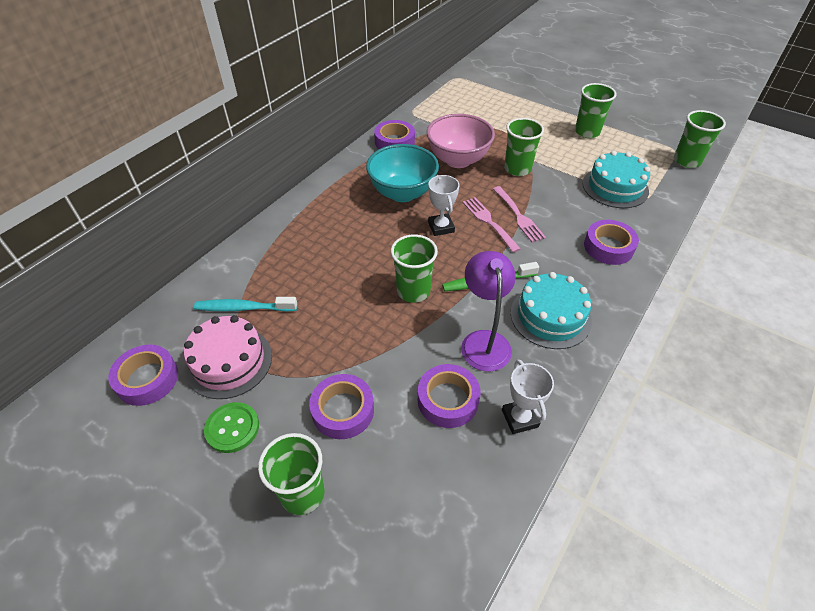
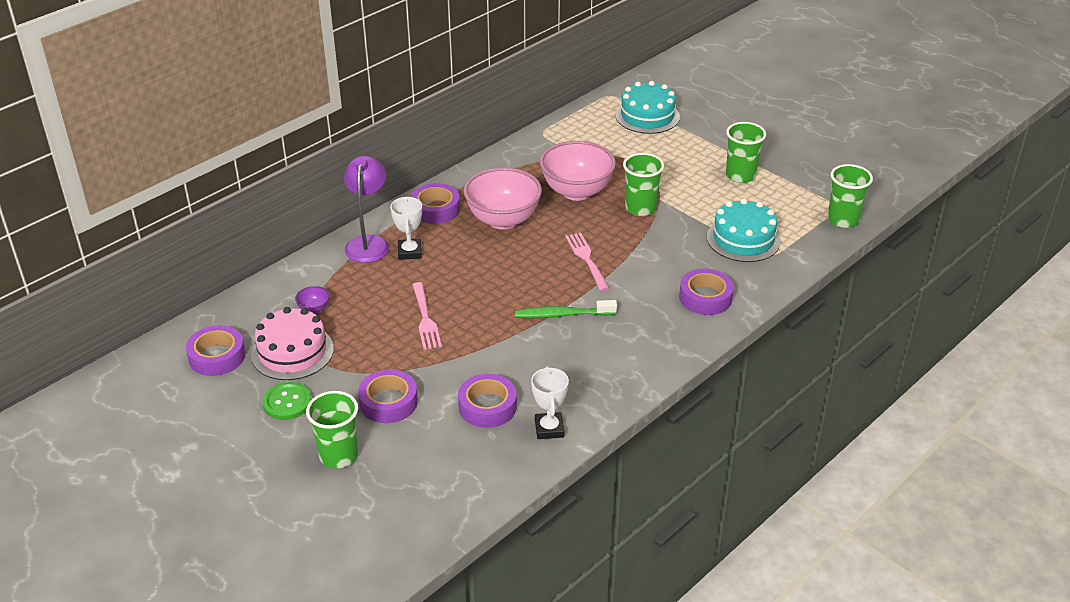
camera: 10 degrees right, 10 degrees down
turquoise toothbrush [194,297,297,312] -> purple bowl [295,286,330,314]
turquoise bowl [366,144,439,202] -> pink bowl [464,167,542,230]
purple tape [374,120,415,149] -> purple tape moved to [411,183,460,224]
green cup [391,234,438,303] -> none
white trophy [428,175,459,236] -> white trophy moved to [390,196,422,260]
purple lamp [461,251,516,371] -> purple lamp moved to [344,156,389,263]
pink fork [493,186,546,243] -> pink fork moved to [412,282,442,350]
turquoise cake [511,272,592,349] -> turquoise cake moved to [615,81,680,134]

